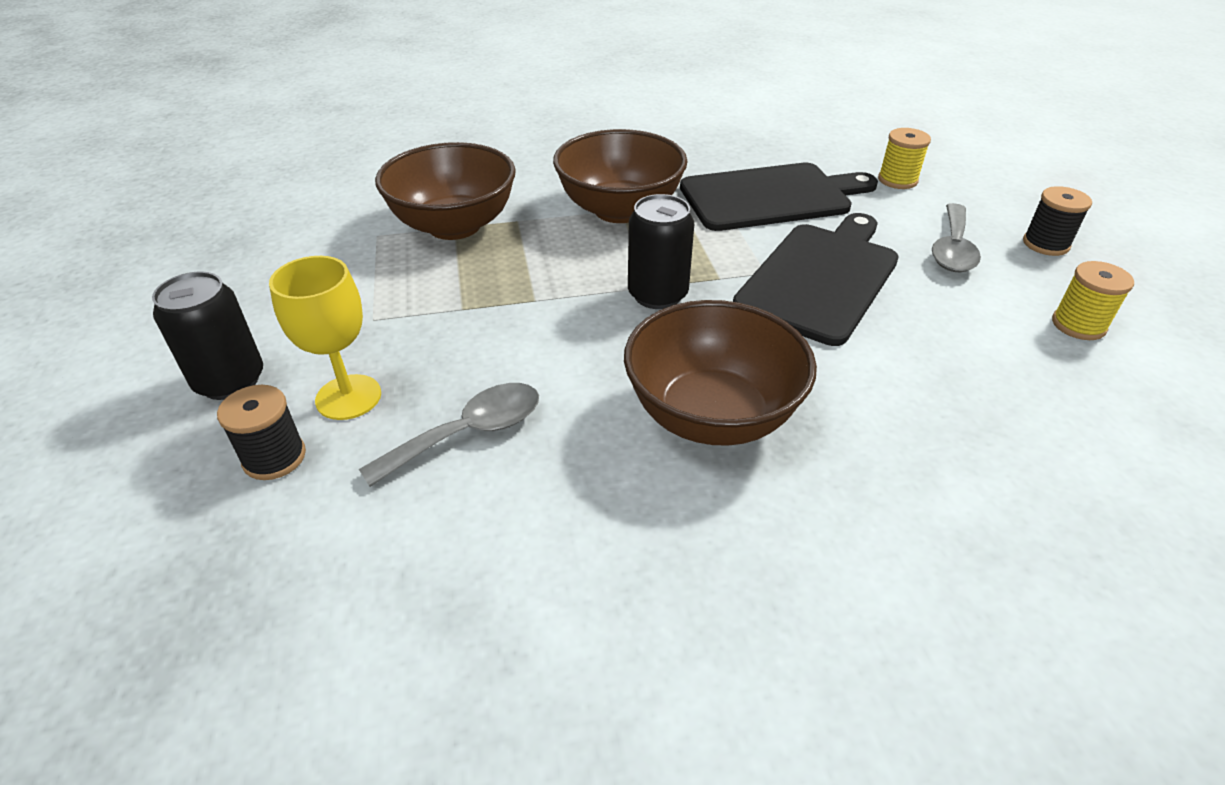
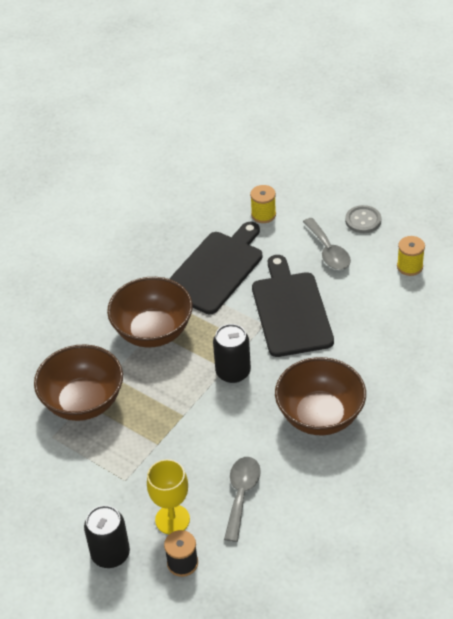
camera: 40 degrees left, 5 degrees up
black spool [1023,186,1092,256] -> grey button [345,205,381,233]

